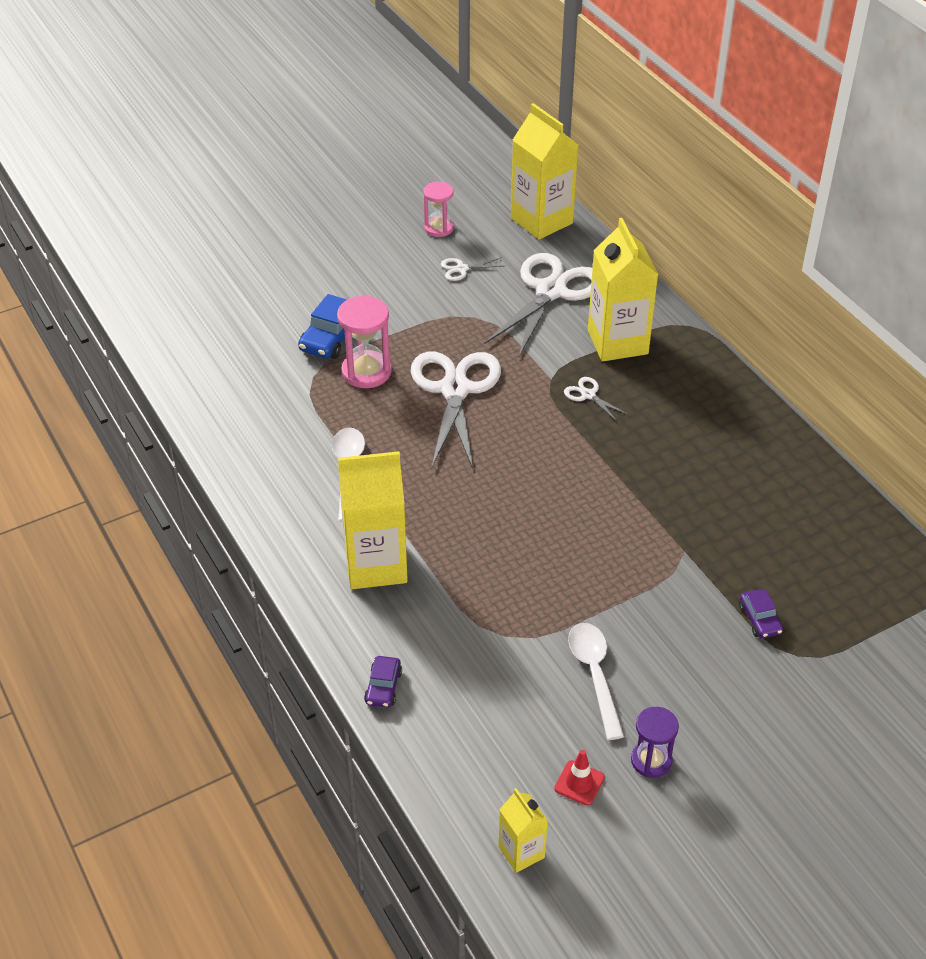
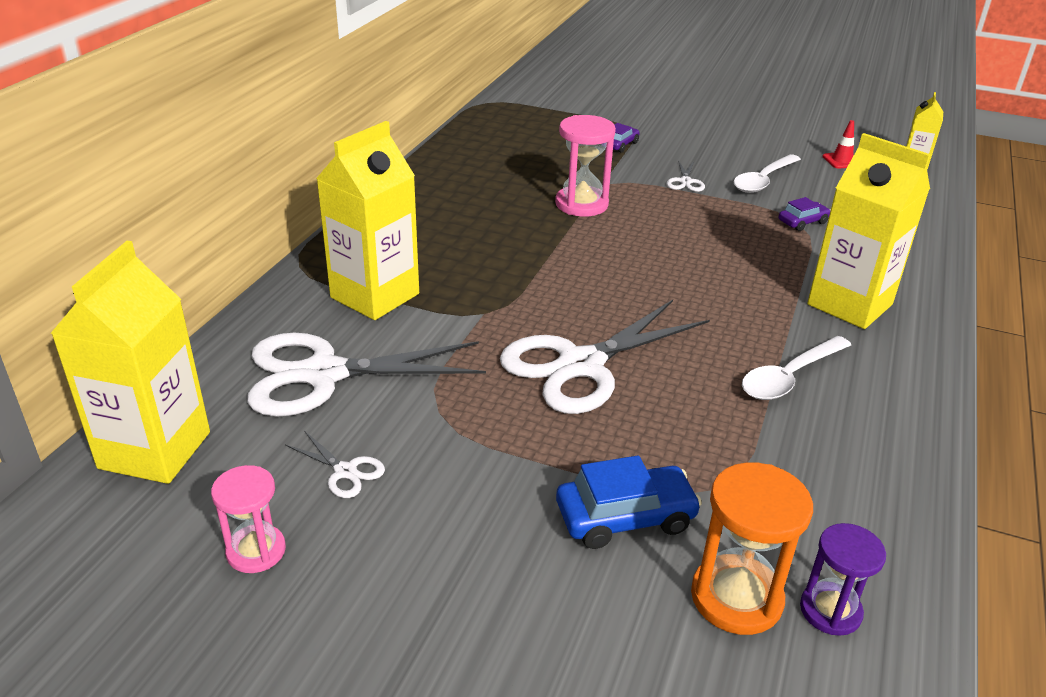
camera: 130 degrees left, 10 degrees down
pink hourglass [337,296,392,388] -> pink hourglass moved to [555,115,616,216]
purple car [364,656,402,708] -> purple car moved to [779,197,831,231]
white scissors [564,377,629,421] -> white scissors moved to [666,160,705,192]
purple hourglass [631,707,679,778] -> purple hourglass moved to [800,523,886,636]
none -> orange hourglass [691,462,813,635]

